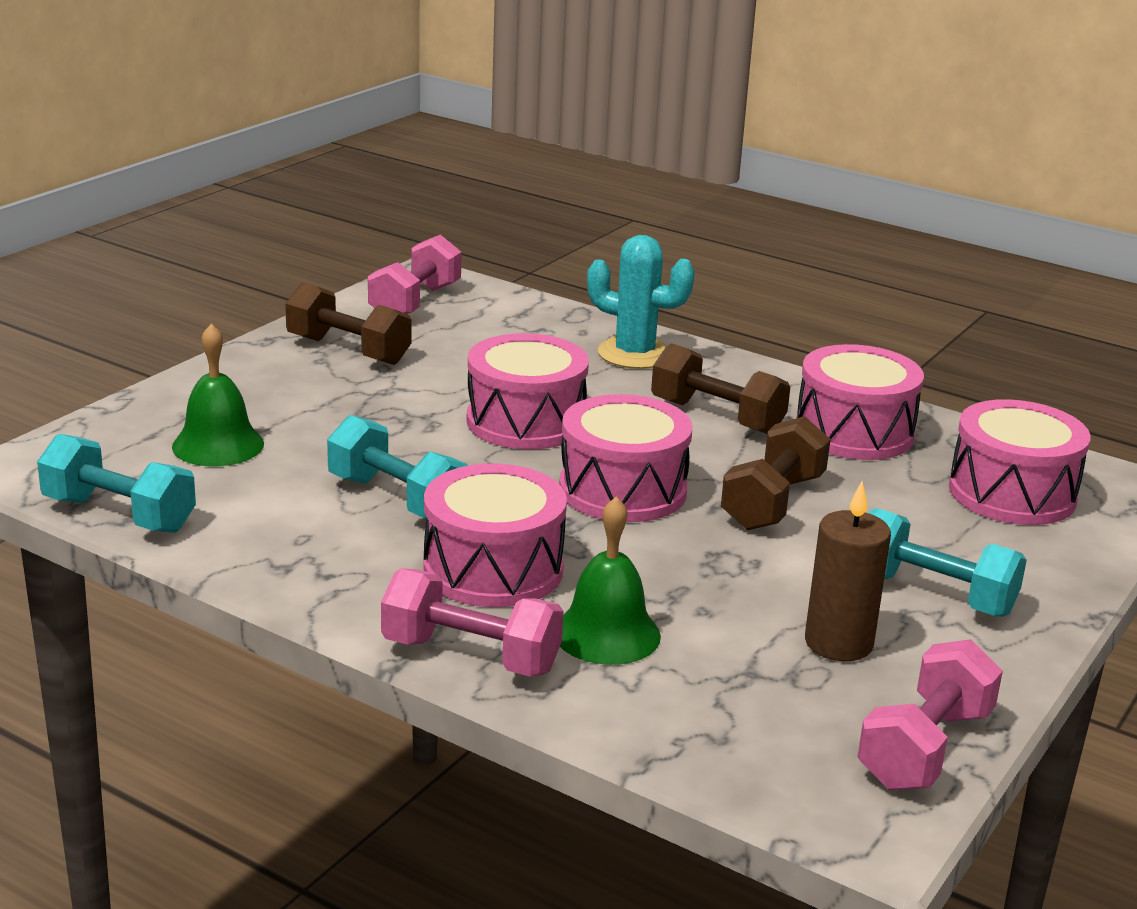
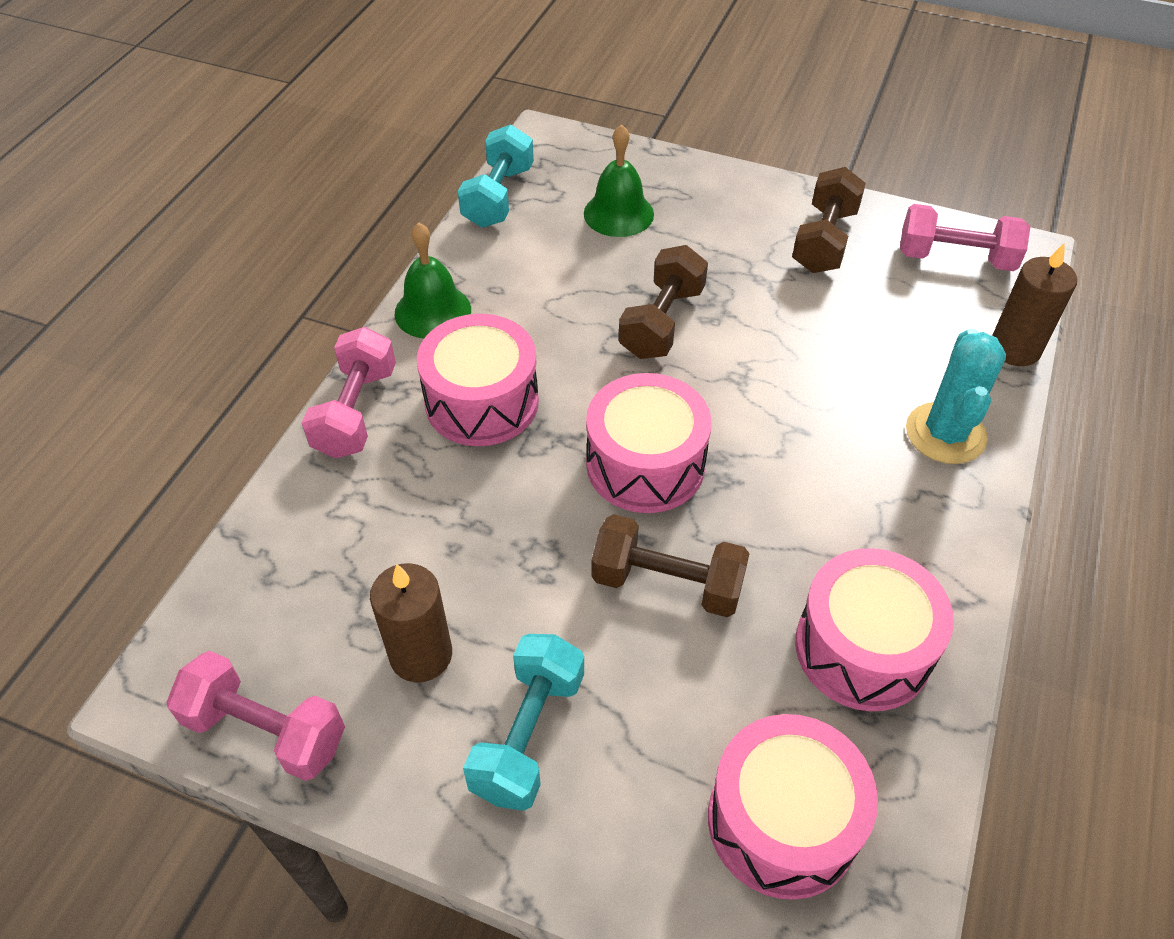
camera: 80 degrees right, 25 degrees up
turquoise dumbbell [327,415,468,519] -> none
pink drum [467,333,589,450] -> none
green bell [560,497,661,665] -> green bell moved to [395,223,471,338]
brown dumbbell [651,343,790,434] -> brown dumbbell moved to [619,245,708,359]
none -> brown candle [992,243,1077,366]

